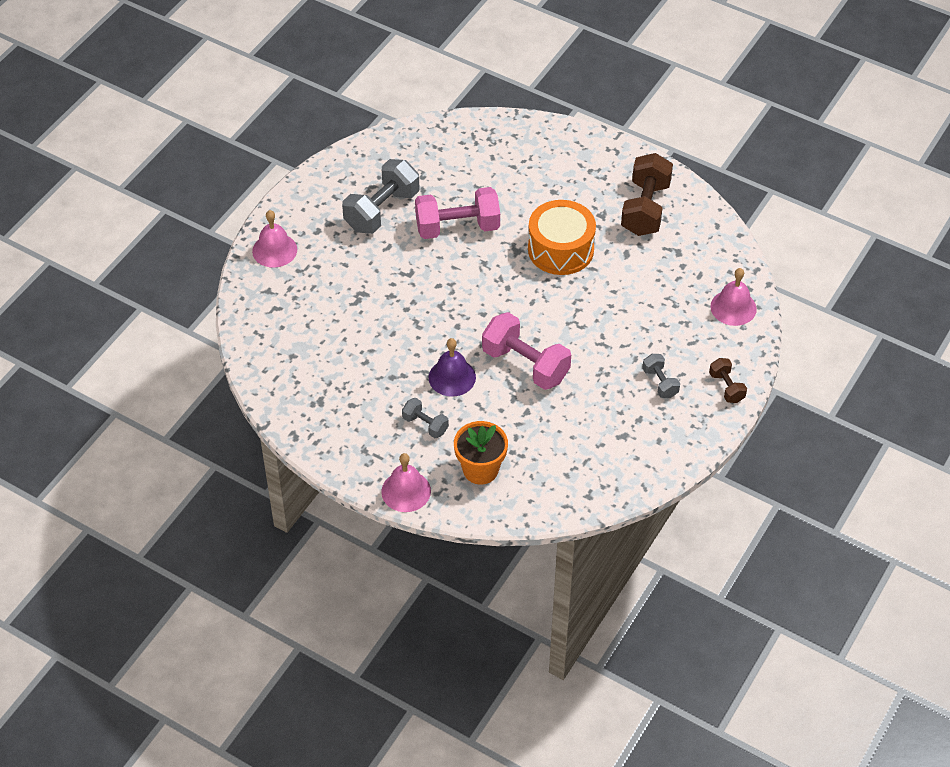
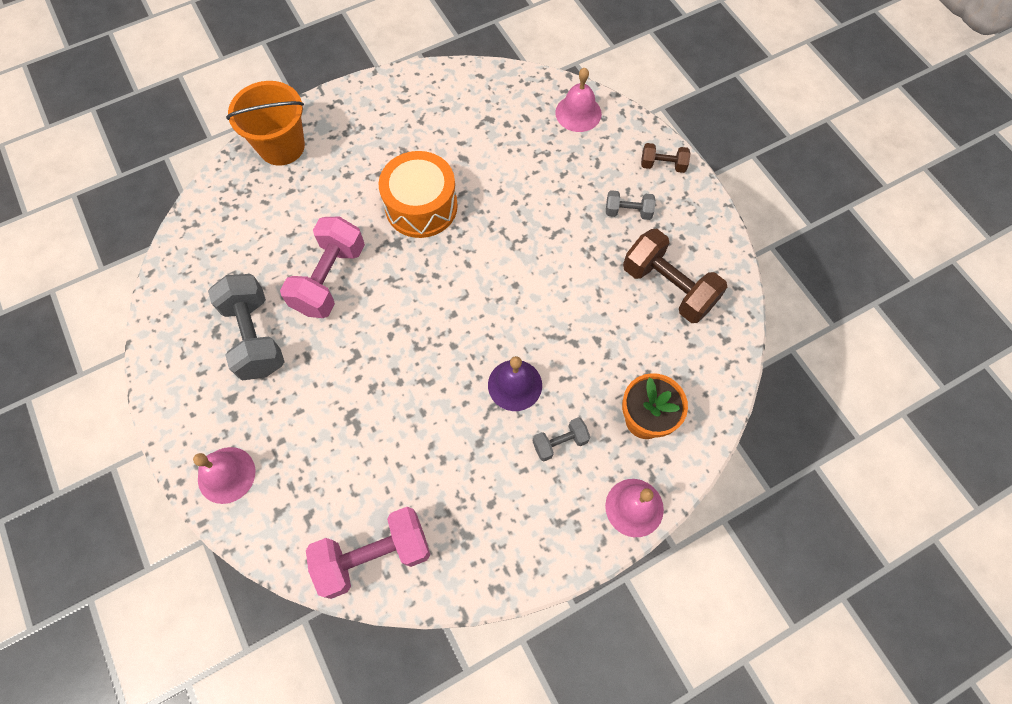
camera: 60 degrees left, 15 degrees up
pink dumbbell [482,312,571,390] -> pink dumbbell moved to [306,507,430,599]
brown dumbbell [621,153,673,236] -> brown dumbbell moved to [623,229,727,323]
none -> orange bucket [226,81,305,166]

